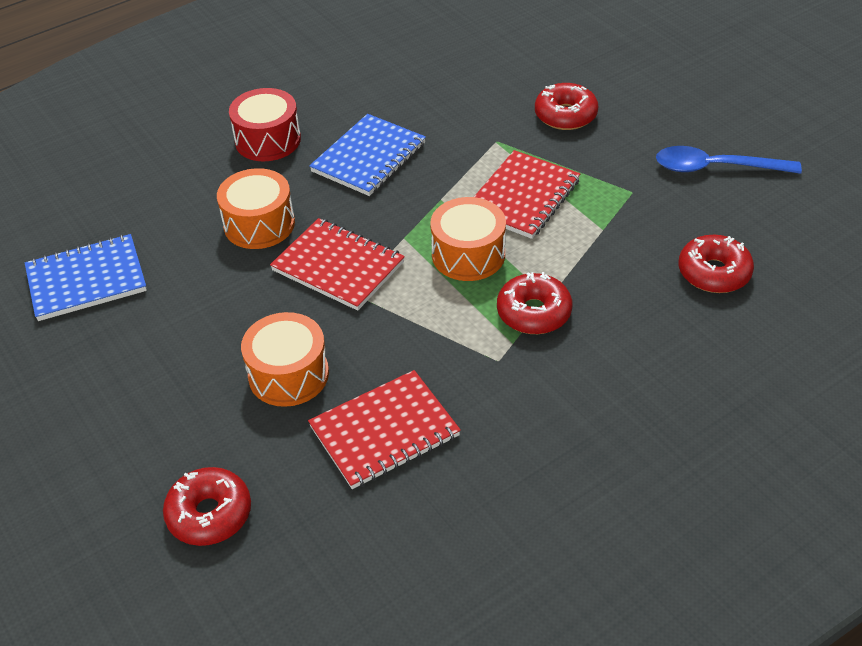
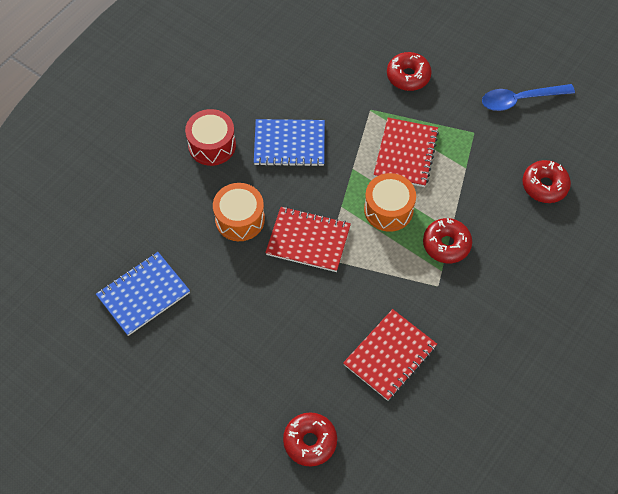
camera: 20 degrees left, 15 degrees up
orange drum [241,312,329,407] -> none
blue notebook [309,114,426,196] -> blue notebook turned 75 degrees clockwise [254,119,325,167]

